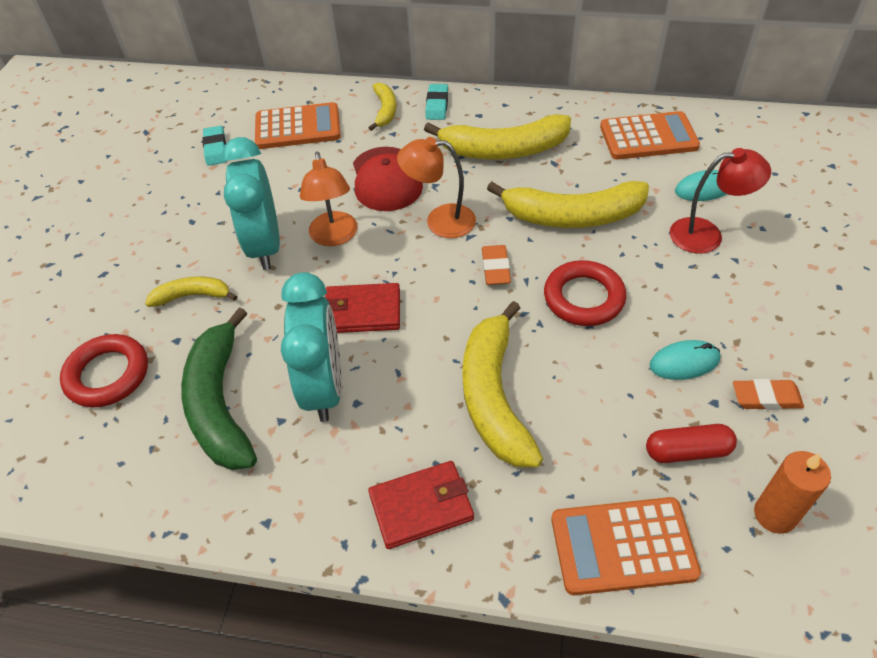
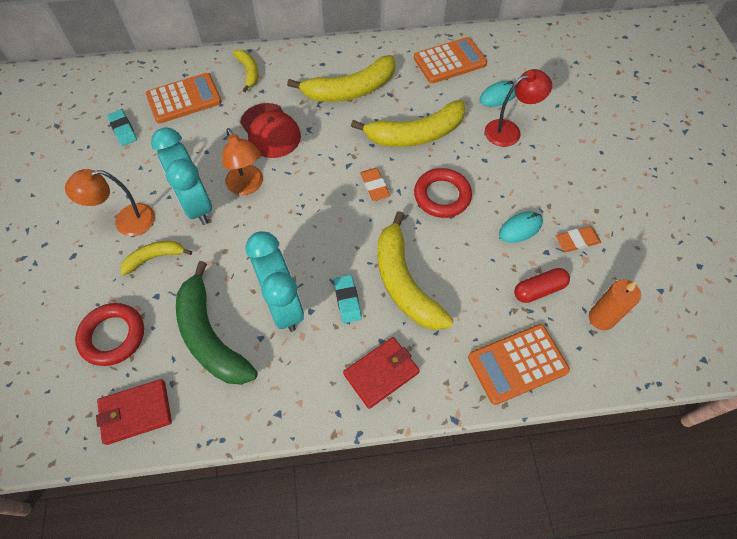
camera: 20 degrees left, 10 degrees up
red wallet [325,283,400,333] -> red wallet moved to [96,379,172,445]
orange lamp [397,137,476,238] -> orange lamp moved to [65,169,155,236]
turquoise eraser [426,84,448,120] -> turquoise eraser moved to [334,275,362,323]

